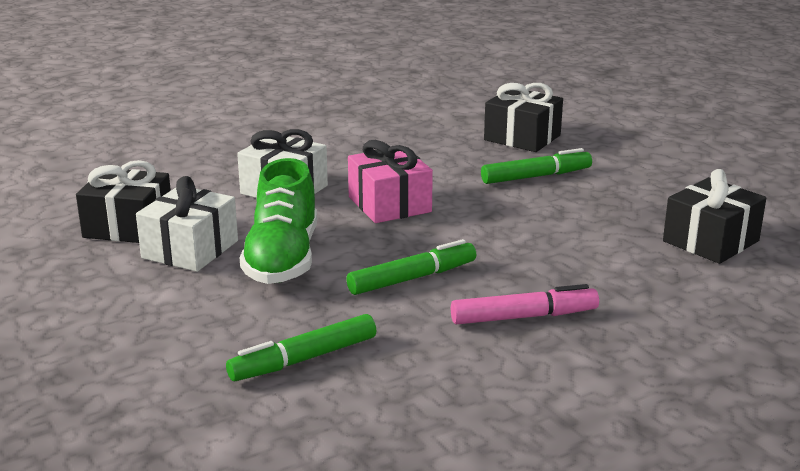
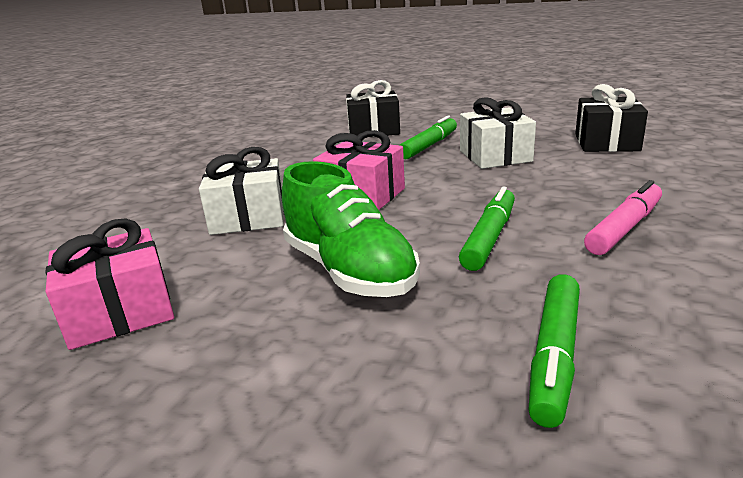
camera: 35 degrees left, 0 degrees up
black gift [76,160,171,243] -> pink gift [45,219,174,350]
white gift [136,176,238,272] -> white gift moved to [460,97,536,169]

